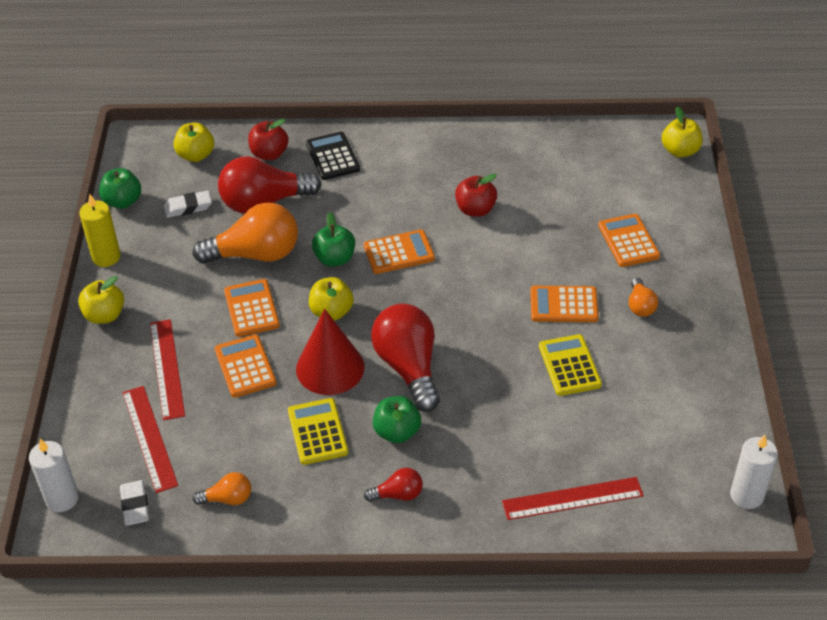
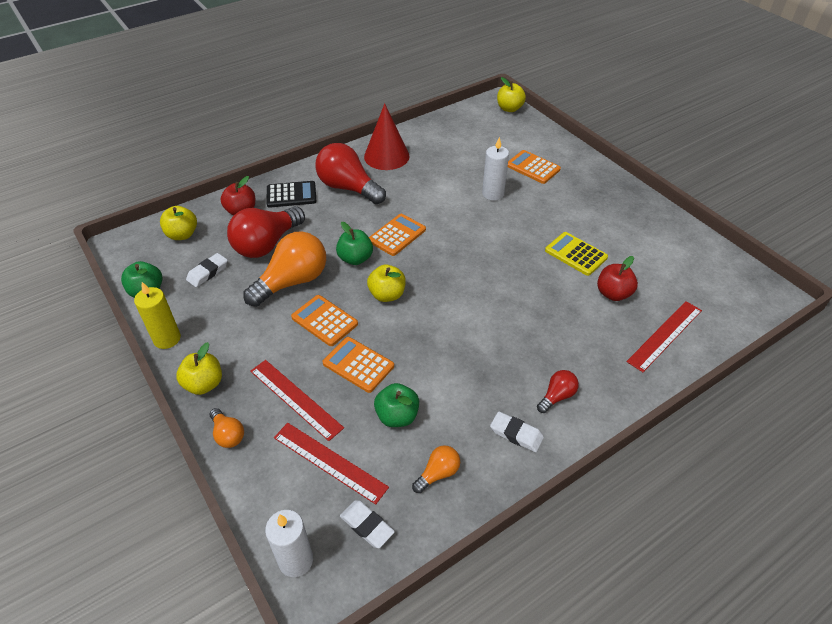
camera: 35 degrees left, 0 degrees up
yellow calculator [288,398,348,465] -> none
red cone [296,309,364,395] -> red cone moved to [364,103,409,170]
black calculator [306,132,360,180] -> black calculator turned 135 degrees clockwise [267,181,317,208]
red light bulb [371,304,440,412] -> red light bulb moved to [315,143,386,204]
green apple [373,396,421,443] -> green apple moved to [374,383,419,427]
red apple [455,174,497,217] -> red apple moved to [597,256,638,301]
orange calculator [530,286,599,322] -> none
orange light bulb [629,278,658,317] -> orange light bulb moved to [210,408,244,448]
white candle [730,435,778,509] -> white candle moved to [482,137,509,201]
none -> white eraser [490,411,544,452]

